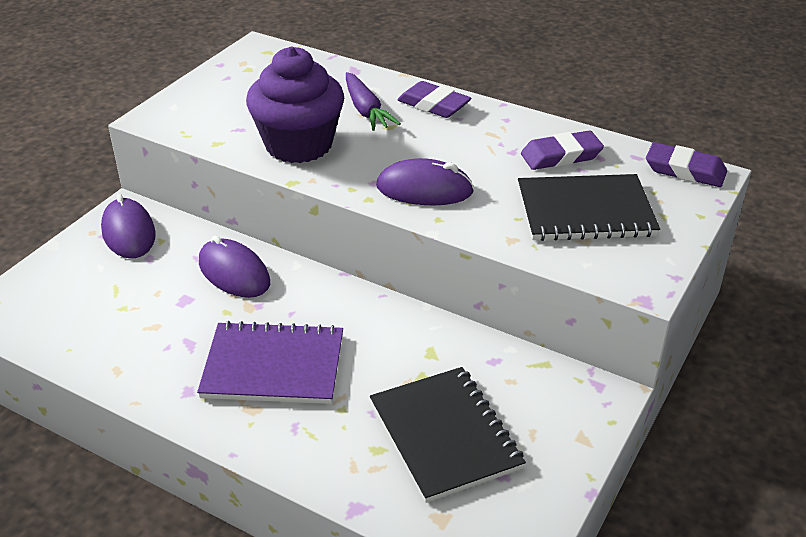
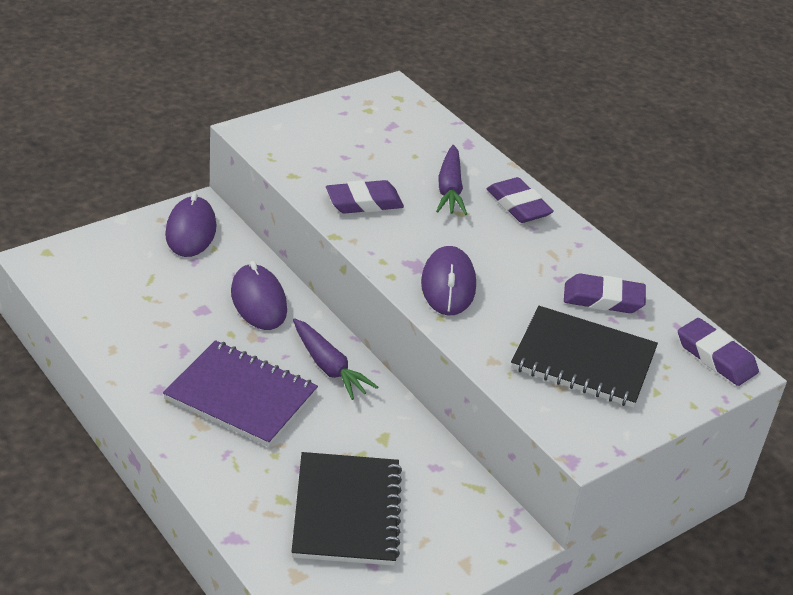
camera: 20 degrees right, 0 degrees up
purple cupcake [246,46,344,163] -> purple eraser [326,180,404,214]
purple mouse [376,158,474,205] -> purple mouse turned 60 degrees clockwise [421,246,476,315]
none -> purple carrot [293,318,378,400]

